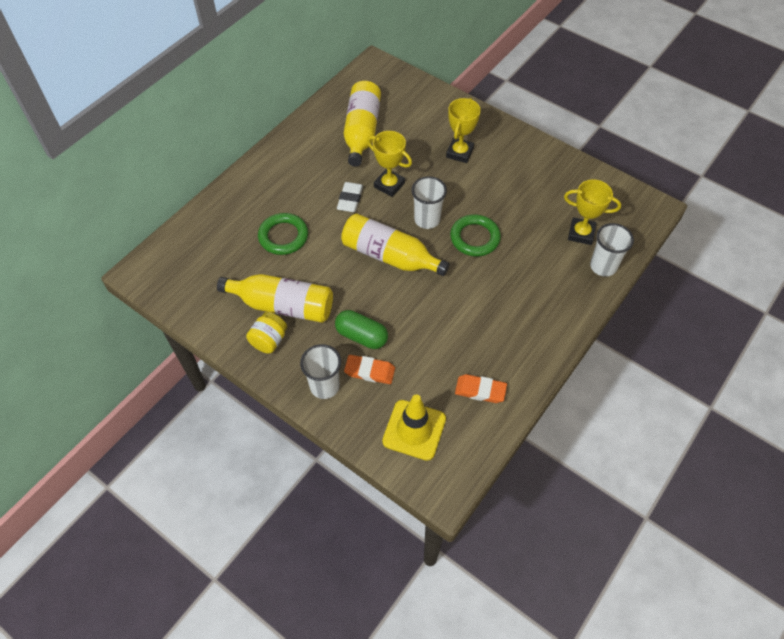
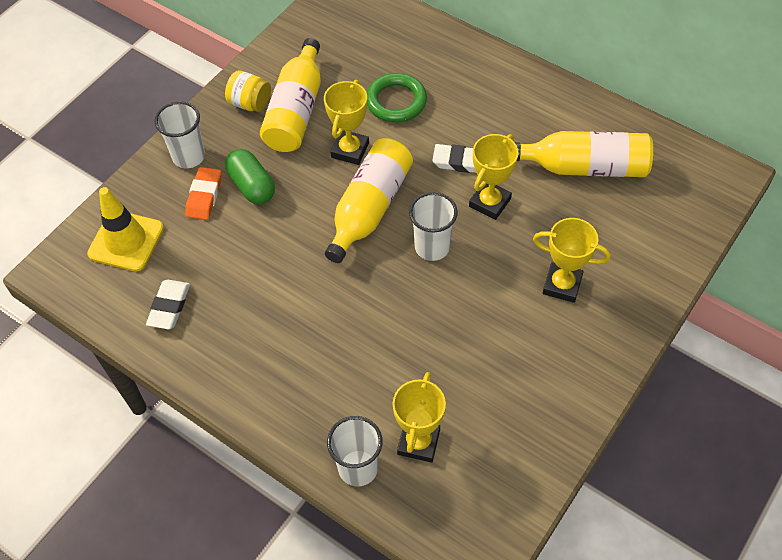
camera: 90 degrees right, 0 degrees up
green capsule [335,310,388,349] -> green capsule turned 60 degrees counterclockwise [225,149,275,204]
green ring [450,214,501,257] -> none
orange eraser [455,374,507,403] -> white eraser [146,280,190,329]
none -> yellow trophy [324,80,369,165]

